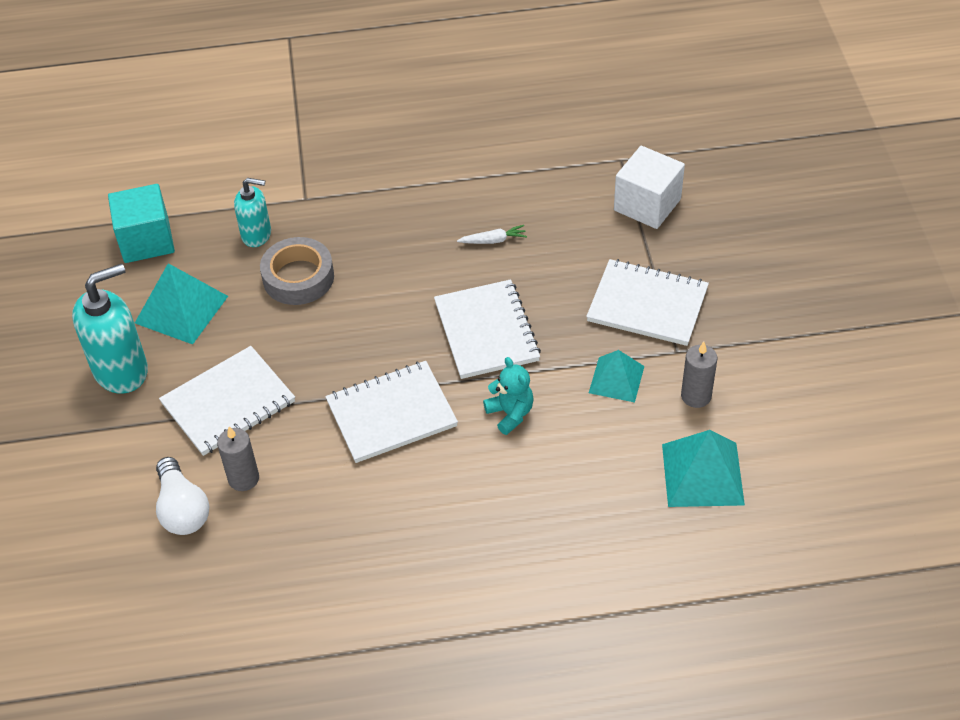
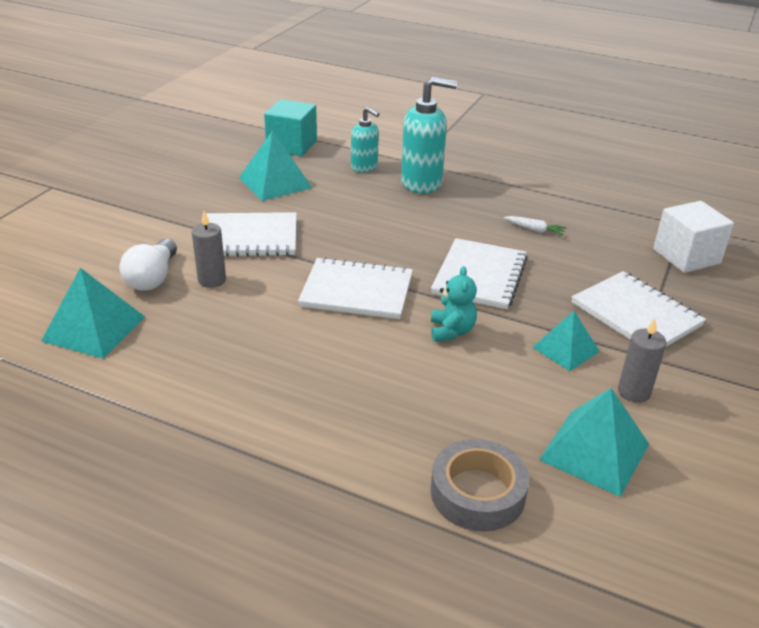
camera: 30 degrees right, 15 degrees down
turquoise soap dispenser [72,263,148,394] -> turquoise soap dispenser moved to [401,77,457,194]
grey tape [260,237,334,305] -> grey tape moved to [431,439,529,532]
none -> turquoise pyramid [41,268,145,359]

